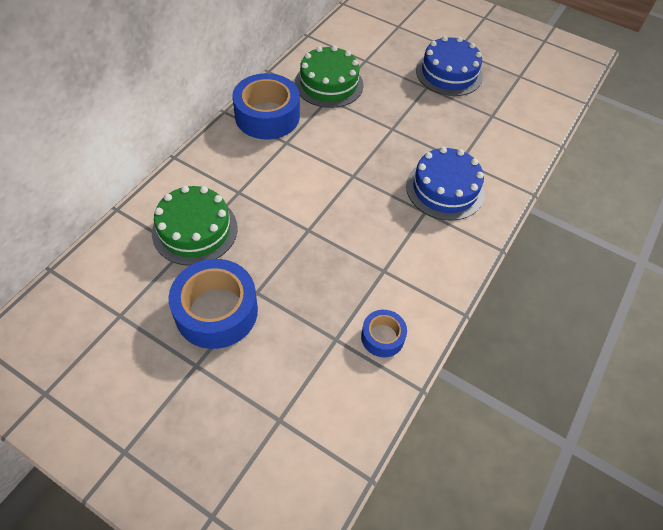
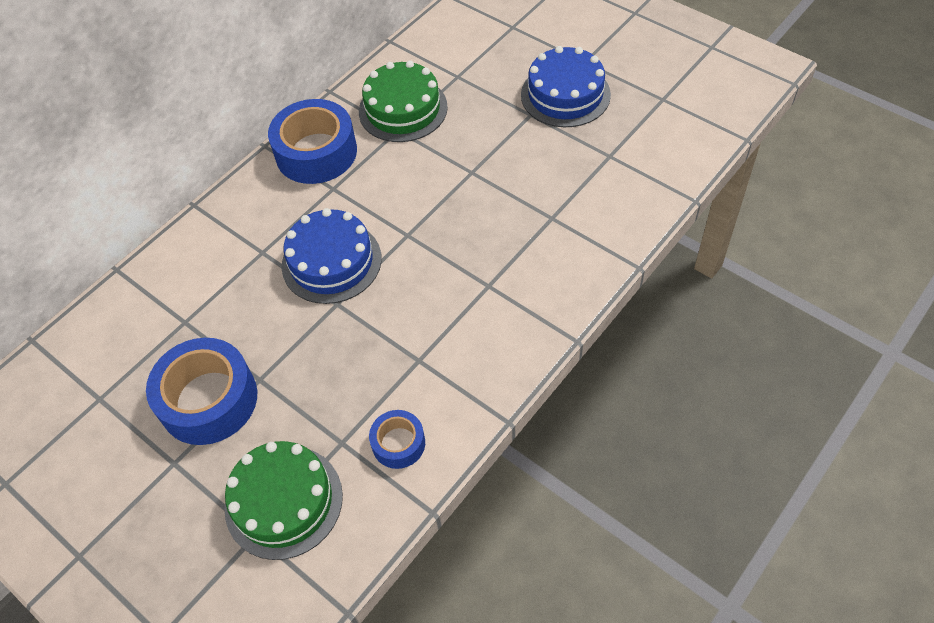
camera: 15 degrees right, 0 degrees up
green cake [152,186,238,266] -> green cake moved to [225,441,343,560]
blue cake [406,147,485,221] -> blue cake moved to [282,208,382,304]

